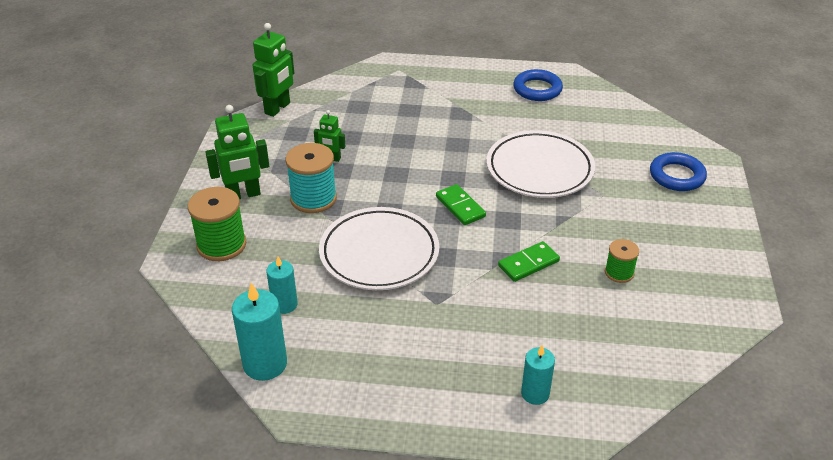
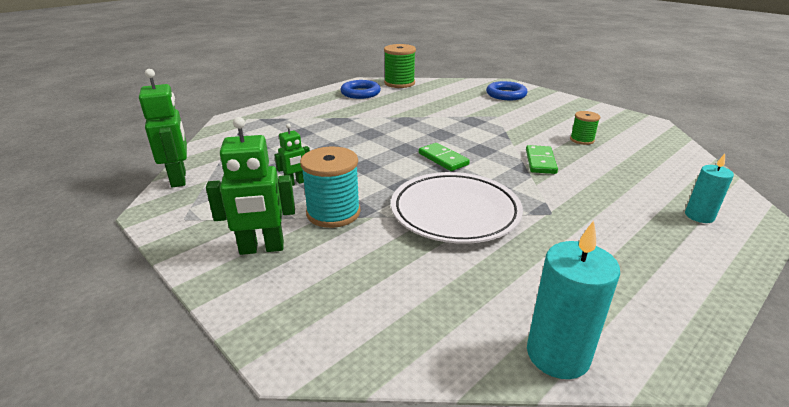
camera: 50 degrees left, 10 degrees down
green spool [188,187,246,261] -> green spool moved to [384,44,416,88]
green robot [205,105,269,199] -> green robot turned 60 degrees clockwise [206,117,295,255]
turquoise candle [266,257,298,314] -> none
green domino [436,184,486,225] -> green domino turned 45 degrees clockwise [419,143,470,171]
white plate [487,130,595,198] -> none

